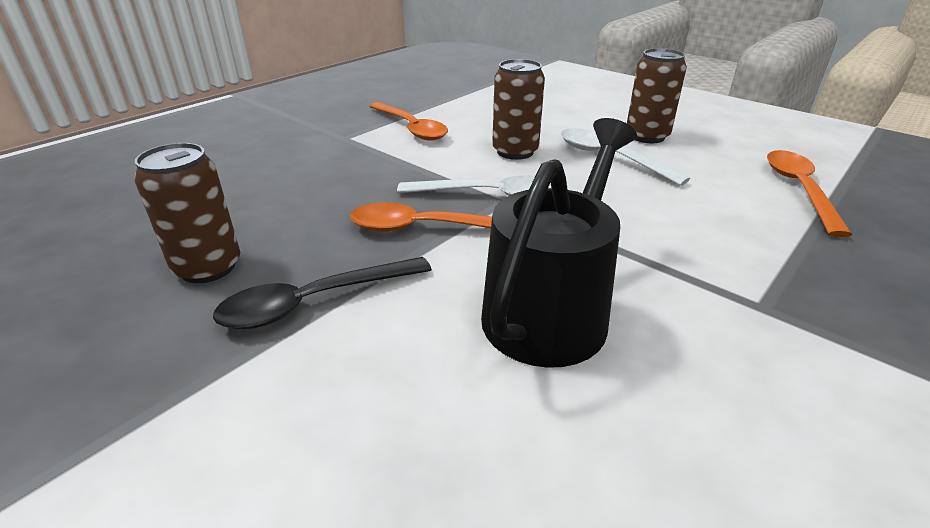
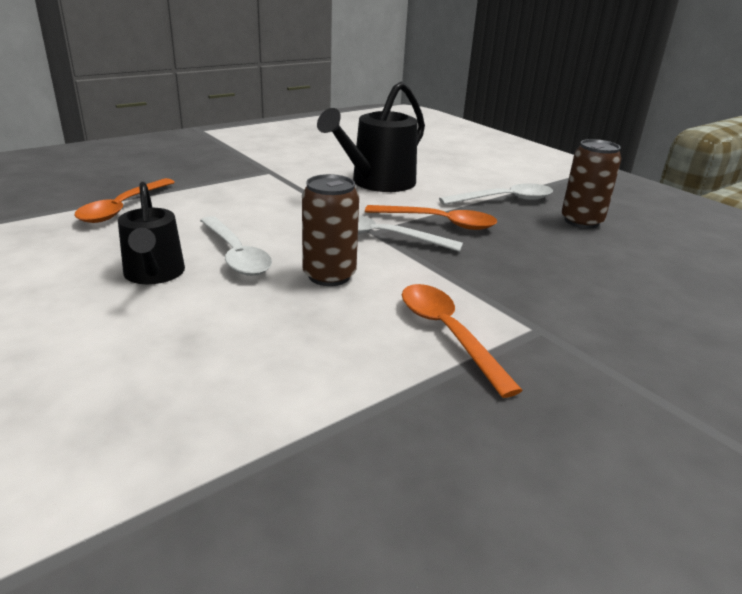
camera: 170 degrees left, 5 degrees down
black spoon [213,257,432,329] -> white spoon [439,183,553,205]
brown can [627,48,687,143] -> black watering can [118,182,185,284]

